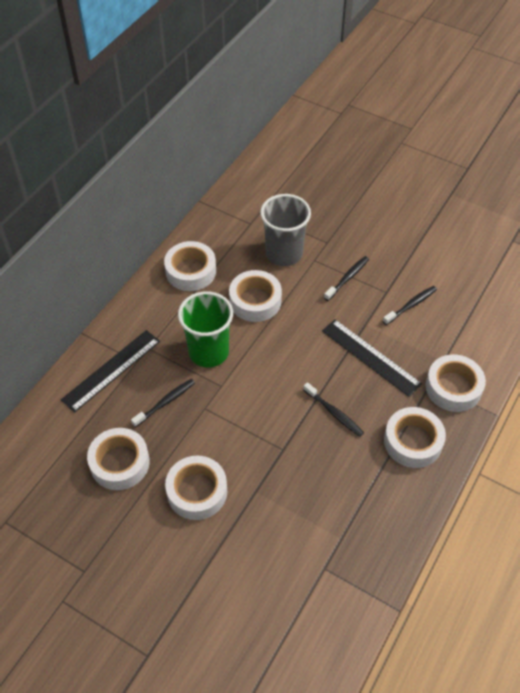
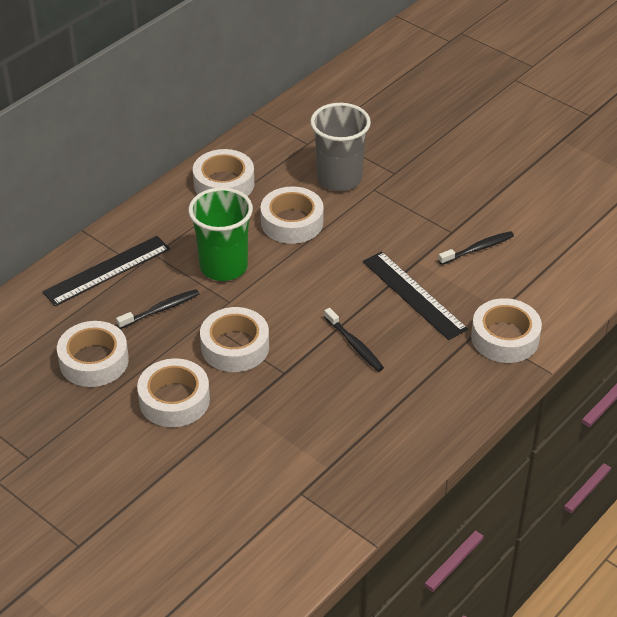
camera: 10 degrees right, 10 degrees down
black toothbrush [324,256,369,301] -> none
white tape [384,407,446,468] -> white tape moved to [200,307,269,372]

